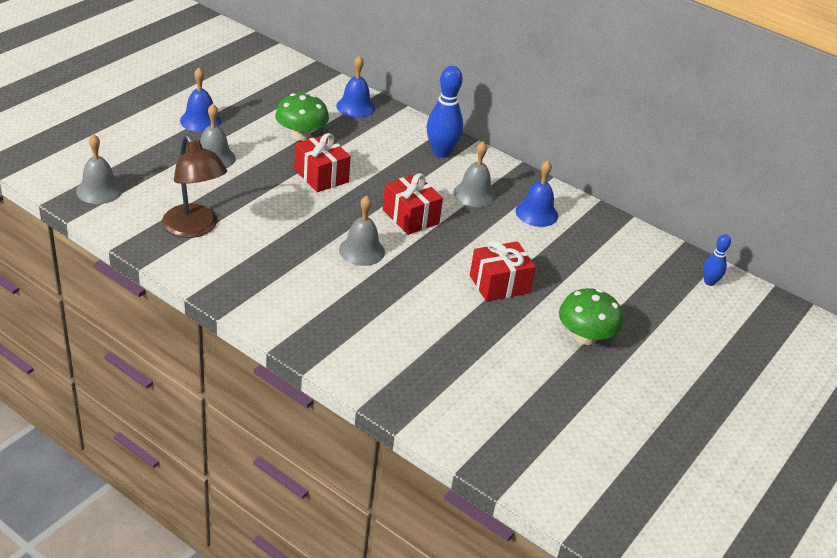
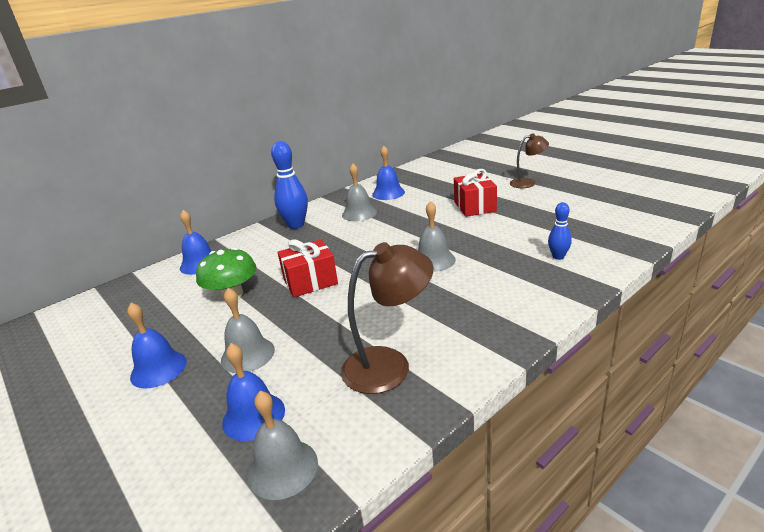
camera: 70 degrees left, 10 degrees down
red gift [383,173,443,235] -> none
green mushroom [559,288,623,345] -> brown lamp [510,133,549,188]
blue bowling pin [703,234,731,286] -> blue bowling pin moved to [548,202,572,260]
none -> blue bell [222,343,285,441]

